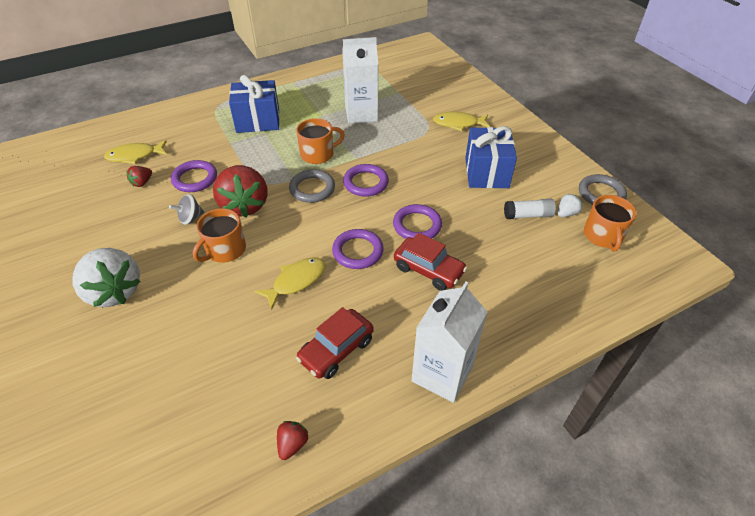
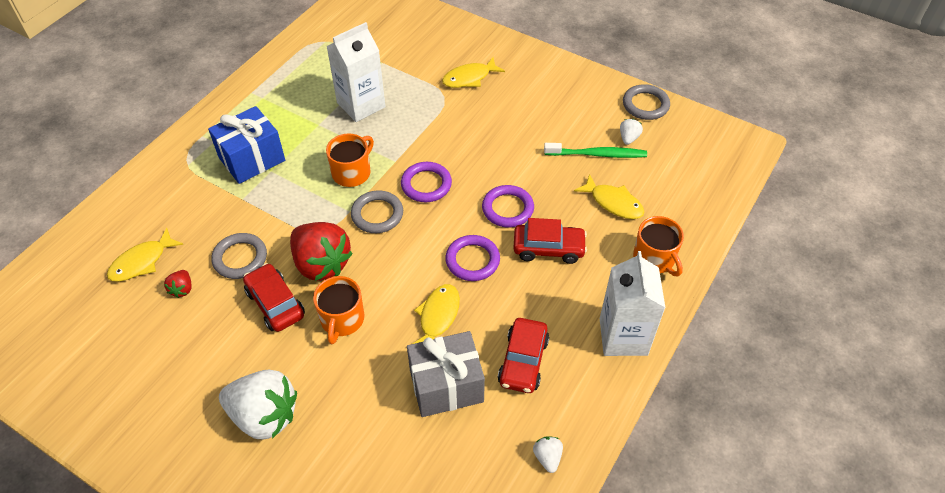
camera: 30 degrees left, 5 degrees up
grey spinning top [169,194,204,225] -> red car [243,263,305,332]
purple ring [171,160,217,192] -> grey ring [211,233,267,279]
red strawberry [277,421,308,460] -> white strawberry [533,436,563,473]
blue gift [465,126,517,188] -> none
white glue stick [504,199,556,219] -> green toothbrush [544,143,647,158]
orange mug [584,195,637,251] -> orange mug moved to [633,216,684,276]
none -> grey gift [407,331,485,417]
none -> yellow fish [574,174,644,219]

